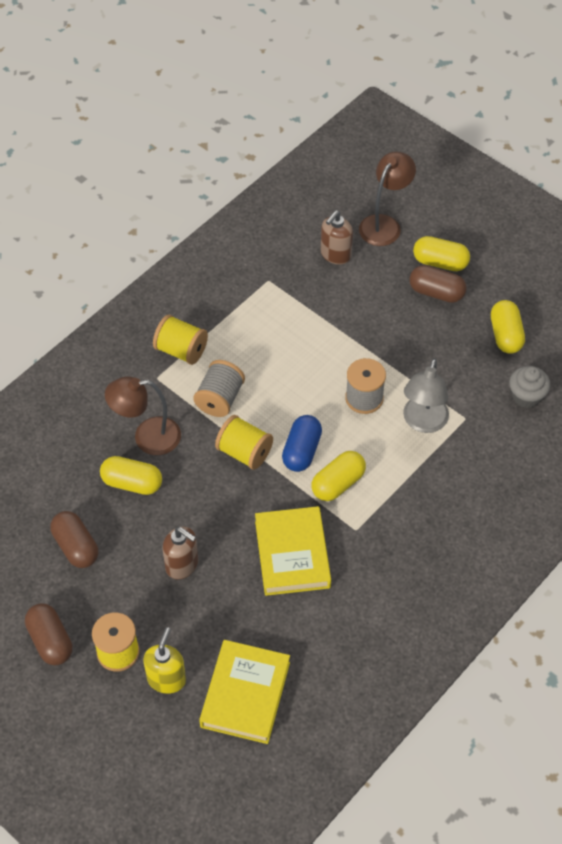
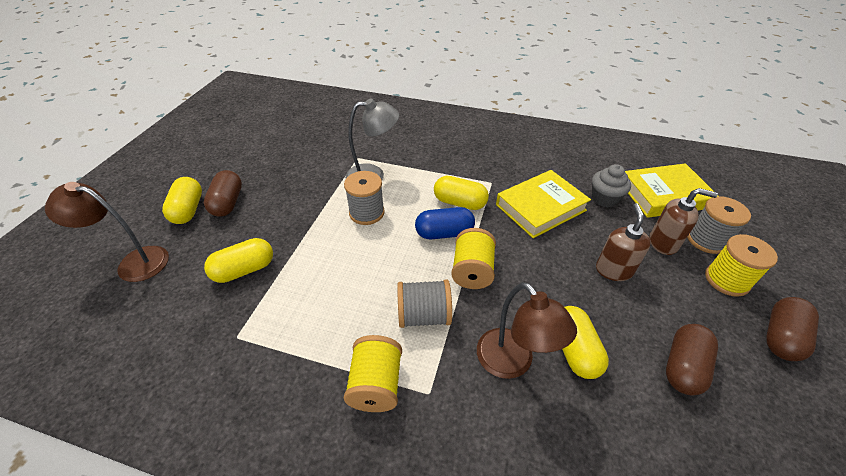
camera: 115 degrees left, 10 degrees down
yellow soap dispenser [143,627,186,694] -> grey spool [687,196,751,254]
brown soap dispenser [321,210,353,265] -> brown soap dispenser moved to [649,188,718,255]
yellow capsule [491,300,525,354] -> yellow capsule moved to [204,238,273,283]
grey cupcake [509,366,550,408] -> grey cupcake moved to [592,164,631,207]

